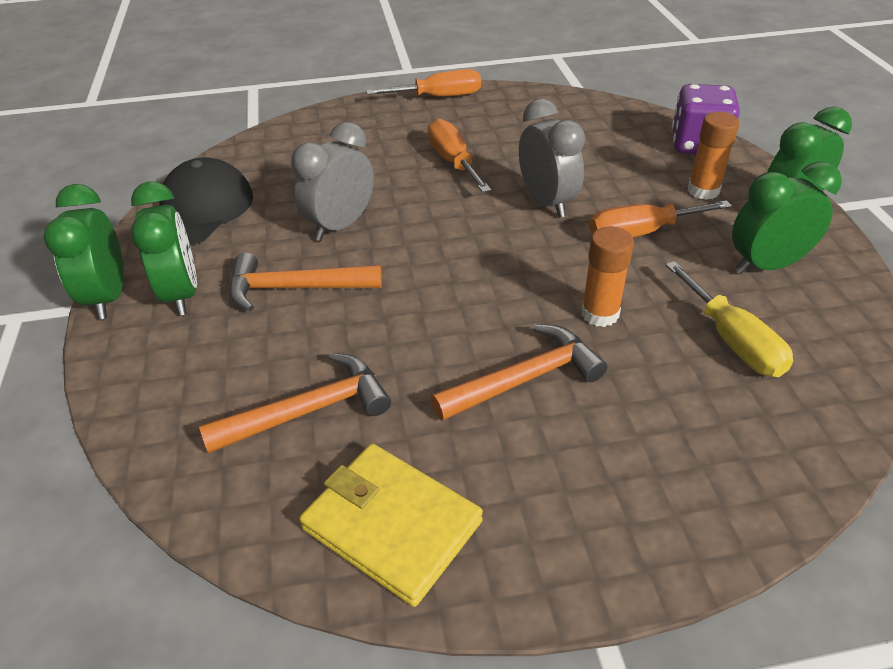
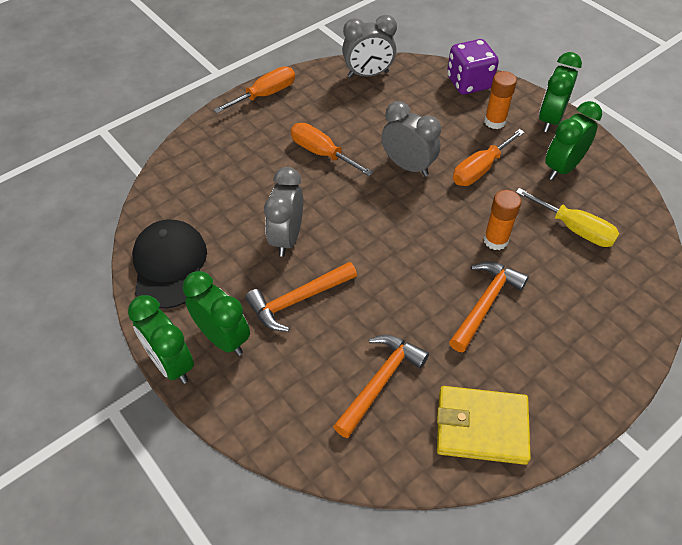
camera: 30 degrees left, 10 degrees up
none -> grey clock [342,15,397,78]

